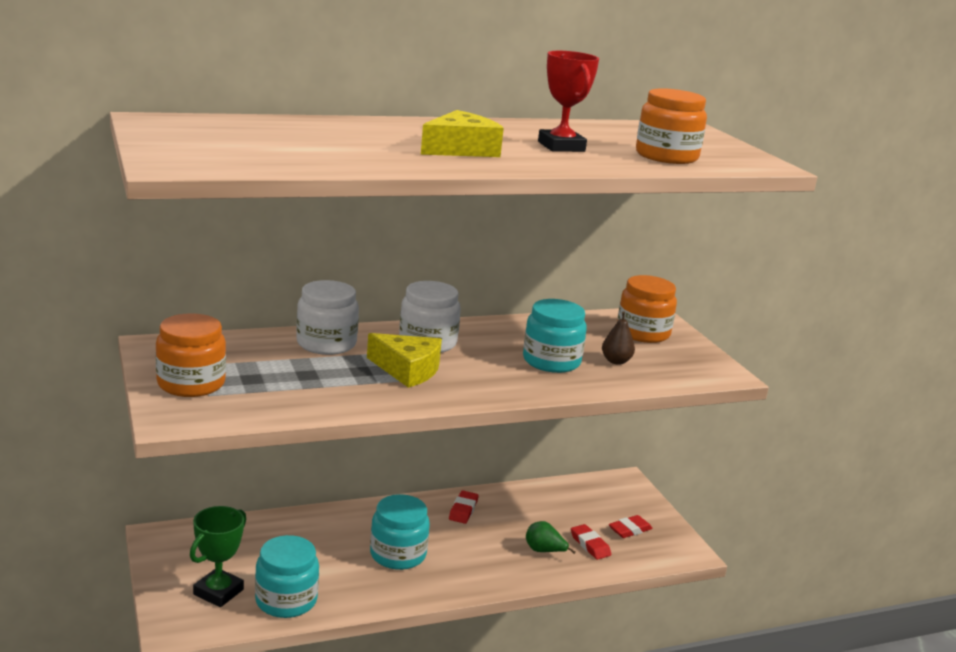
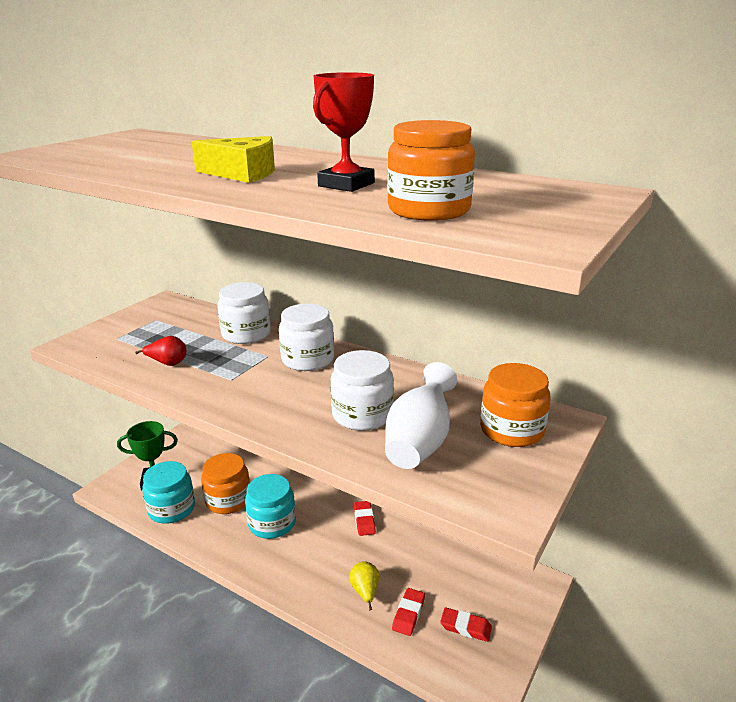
camera: 55 degrees right, 5 degrees up
orange jar [156,313,226,397] -> orange jar moved to [201,453,250,514]
yellow cheese [367,333,442,388] -> none
red eraser [449,491,479,524] -> red eraser turned 75 degrees counterclockwise [354,501,376,536]
turquoise jar [523,299,587,373] -> white jar [331,350,394,431]
green pear [526,521,576,554] -> yellow pear [349,561,379,610]
brown pear [602,311,635,365] -> white vase [385,362,457,469]
none -> red pear [135,336,186,366]

